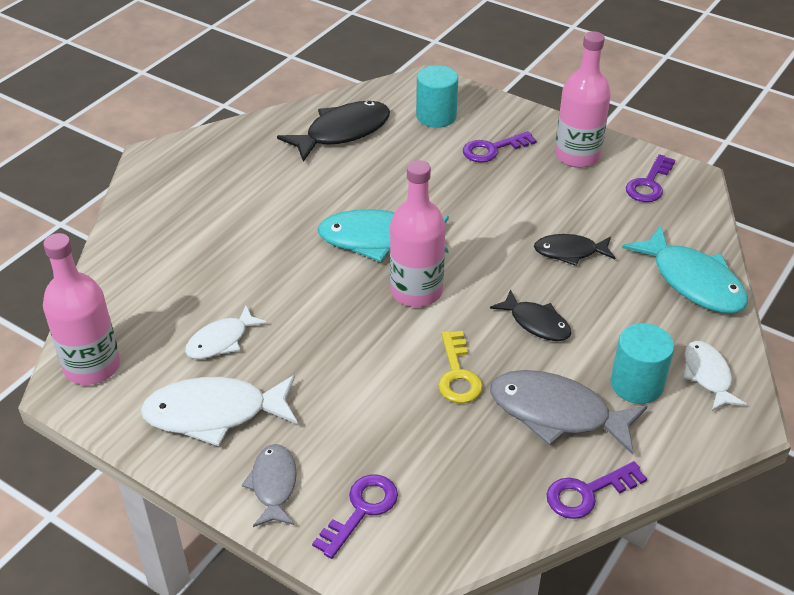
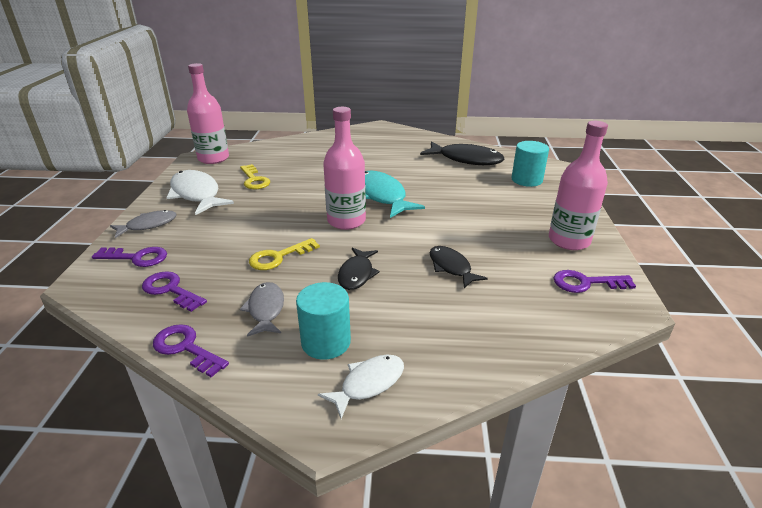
camera: 60 degrees right, 10 degrees down
white fish [185,305,268,359] -> yellow key [240,164,270,189]
purple key [463,131,537,162] -> purple key moved to [142,271,207,312]
grey fish [490,370,647,455] -> grey fish [240,282,284,337], size x0.60
turquoise fish [622,225,748,313] -> none

